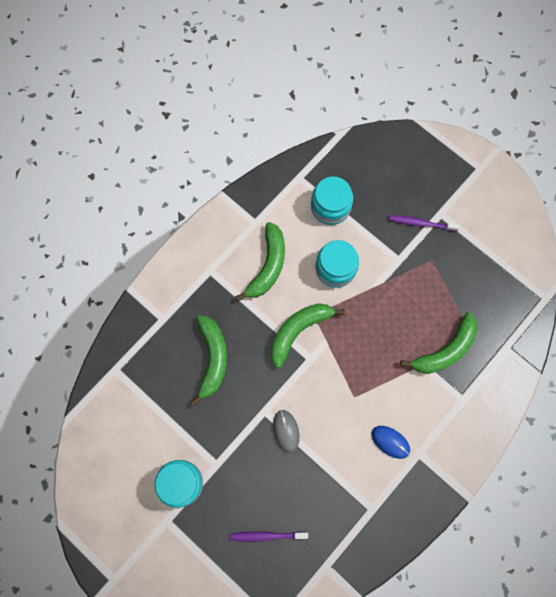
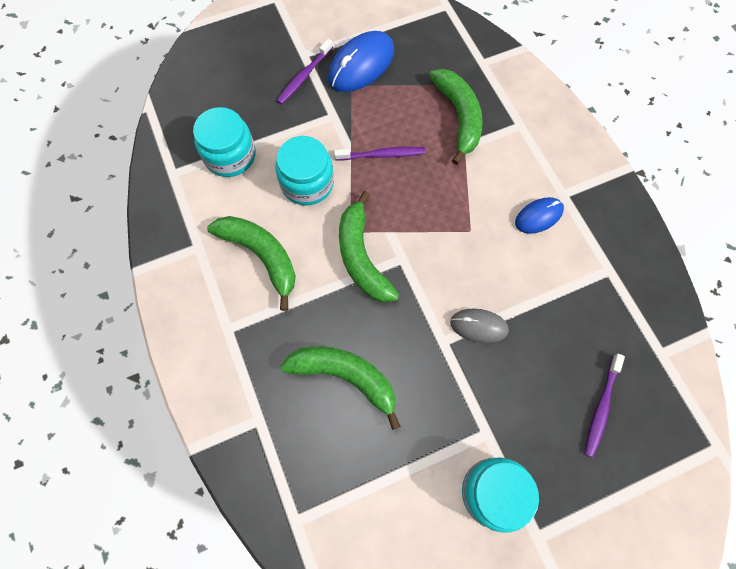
camera: 65 degrees left, 5 degrees down
none -> blue mouse [328,31,394,92]
none -> purple toothbrush [334,147,425,161]

